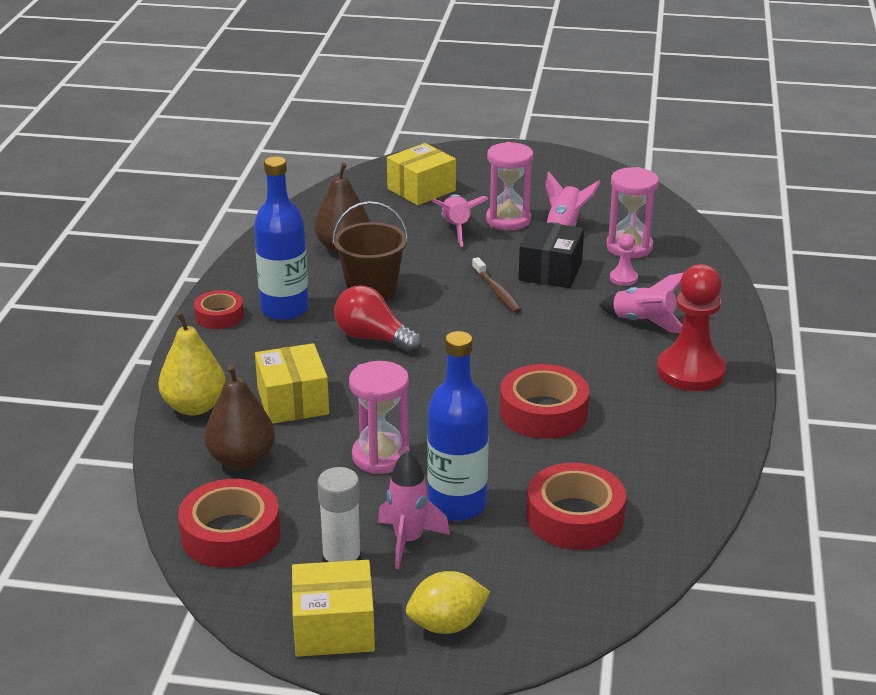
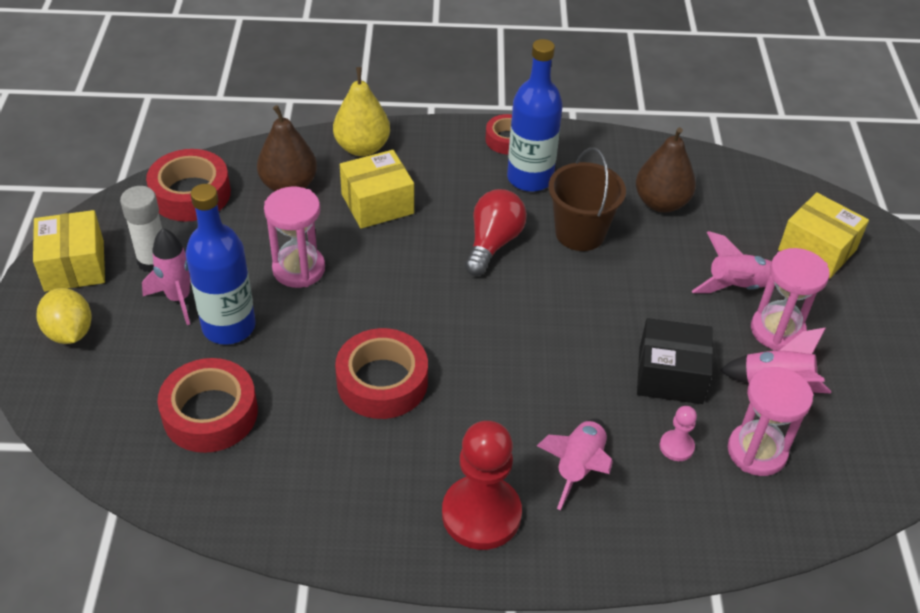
camera: 80 degrees right, 15 degrees up
brown toothbrush [472,257,521,313] -> none

